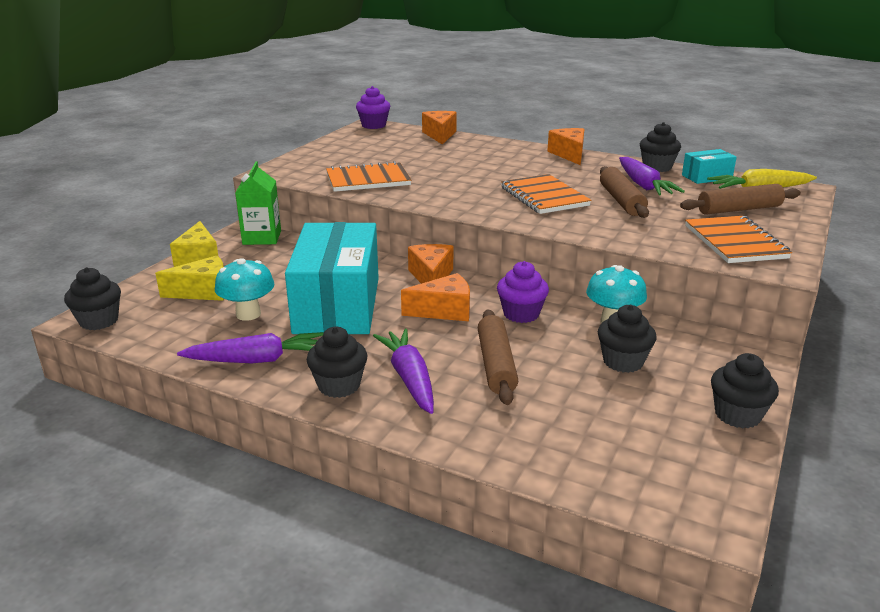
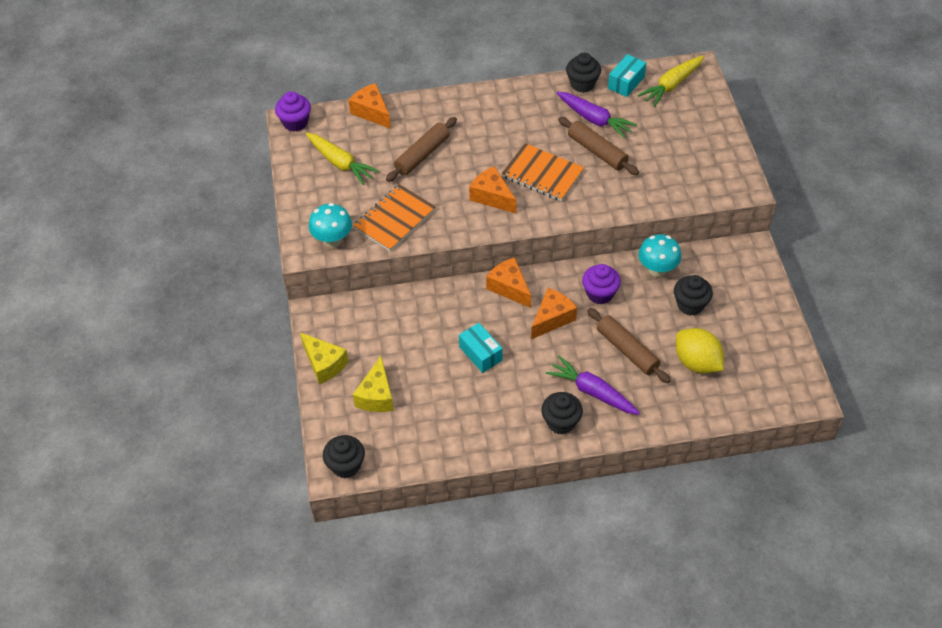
camera: 35 degrees left, 25 degrees up
yellow cheese [155,256,224,301] -> yellow cheese turned 150 degrees clockwise [353,356,394,412]
purple carrot [177,332,324,363] -> none
turquoise mushroom [215,258,274,321] -> turquoise mushroom moved to [309,203,352,247]
green carton [235,161,281,245] -> none
turquoise box [285,222,379,334] -> turquoise box [459,323,503,373], size x0.43
orange cheese [547,128,584,165] -> orange cheese moved to [469,166,516,213]
brown rolling pin [680,184,801,215] -> brown rolling pin moved to [386,117,457,182]
orange notebook [685,216,792,263] -> none
black cupcake [711,353,779,428] -> none
none -> yellow carrot [306,133,379,185]
none -> yellow lemon [676,328,724,373]

